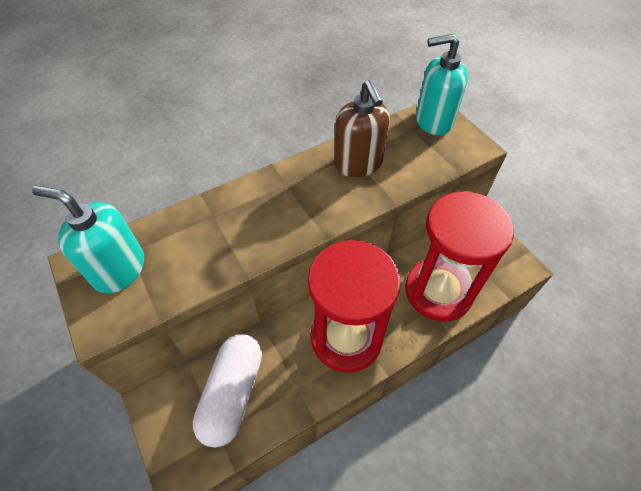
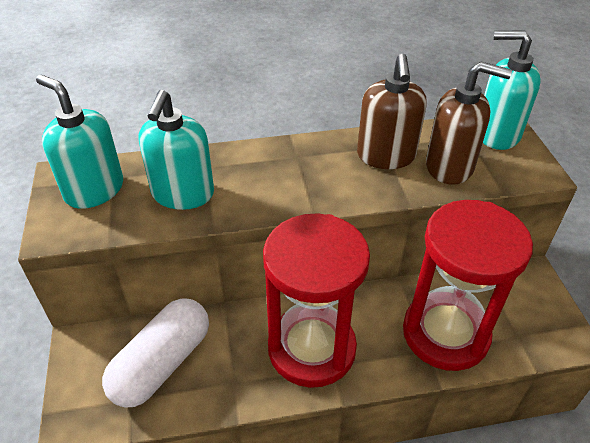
camera: 20 degrees right, 10 degrees down
none -> turquoise soap dispenser [139,90,214,210]
none -> brown soap dispenser [426,62,512,185]

